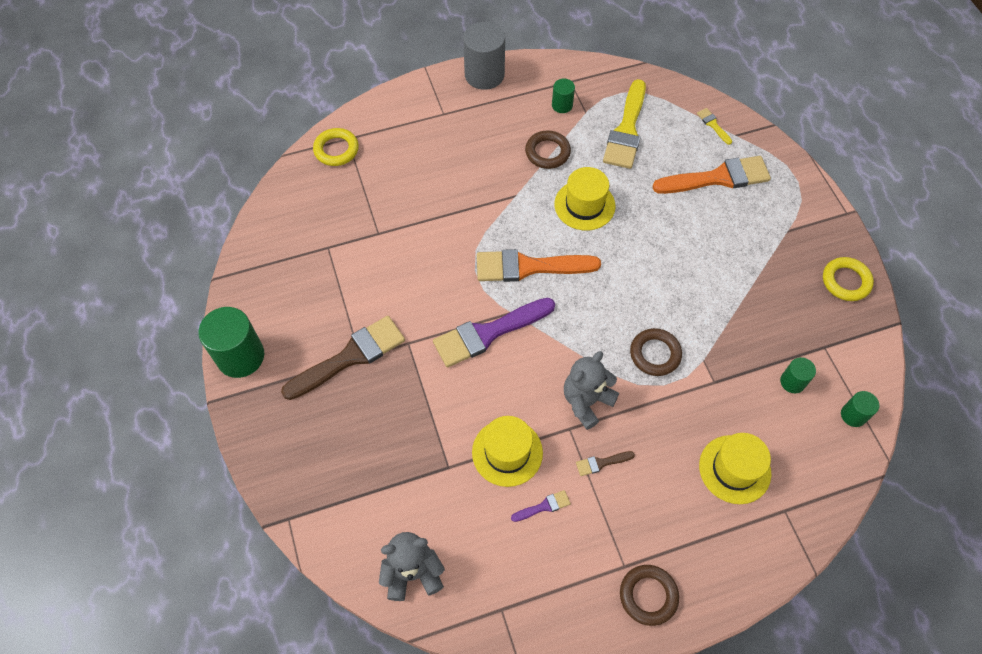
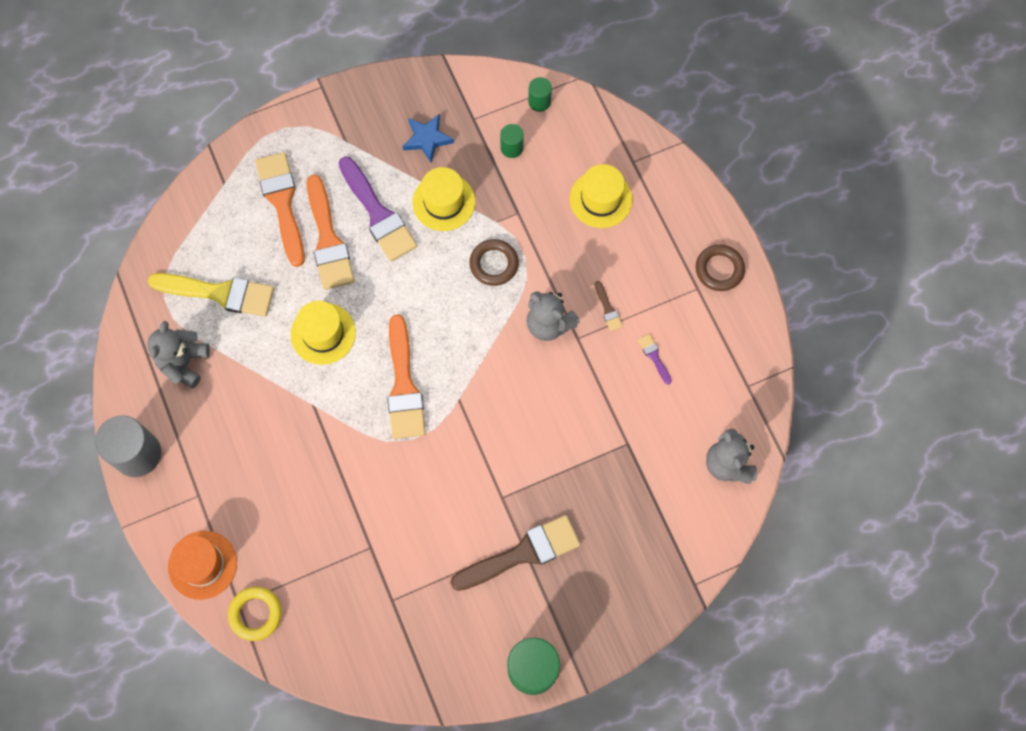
camera: 95 degrees left, 10 degrees up
brown brush [281,316,405,400] -> brown brush turned 105 degrees clockwise [450,515,581,591]
purple brush [433,298,555,367] -> purple brush moved to [339,157,417,262]
yellow hat [472,416,543,487] -> yellow hat moved to [412,167,475,231]
brown ring [525,130,571,169] -> none
green cylinder [552,78,575,113] -> grey teddy bear [147,321,210,389]
yellow brush [697,108,732,145] -> none
yellow ring [823,257,874,301] -> none
none -> orange hat [168,531,237,600]
none -> orange brush [307,174,355,290]
none -> blue star [402,114,454,162]

